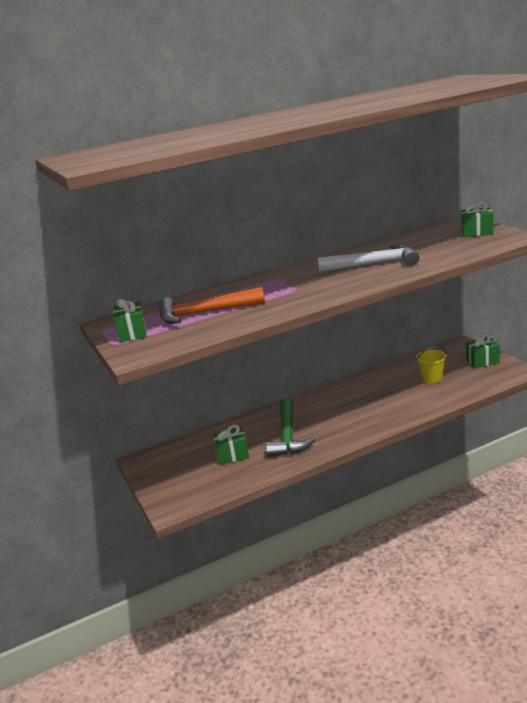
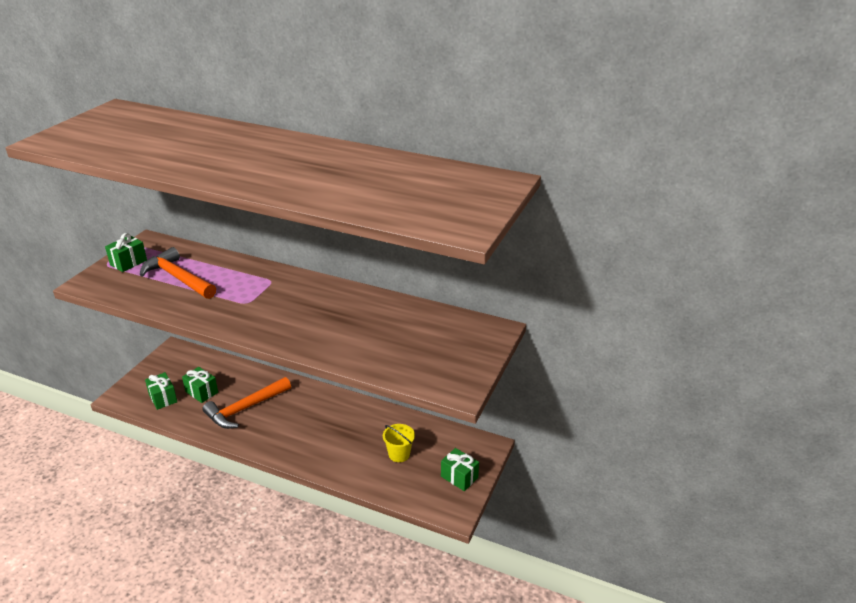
camera: 45 degrees right, 10 degrees up
green hammer [266,398,316,458] -> orange hammer [202,377,291,429]
white hammer [317,244,419,273] -> none
green gift [461,202,493,237] -> green gift moved to [145,372,177,410]

